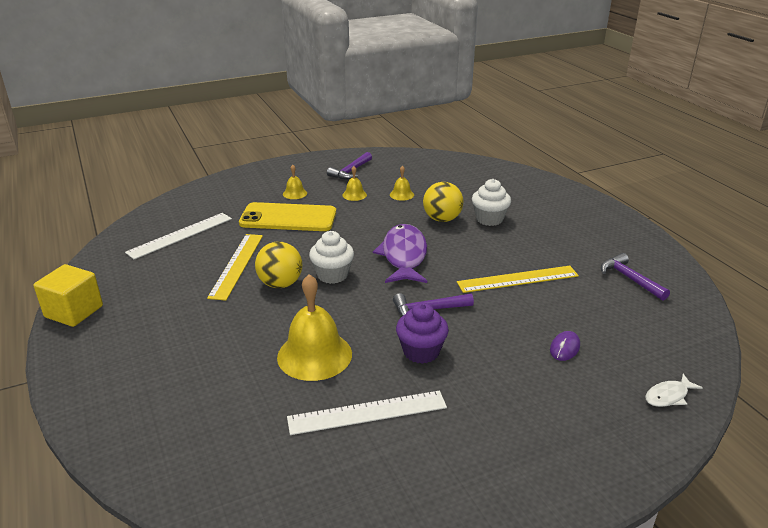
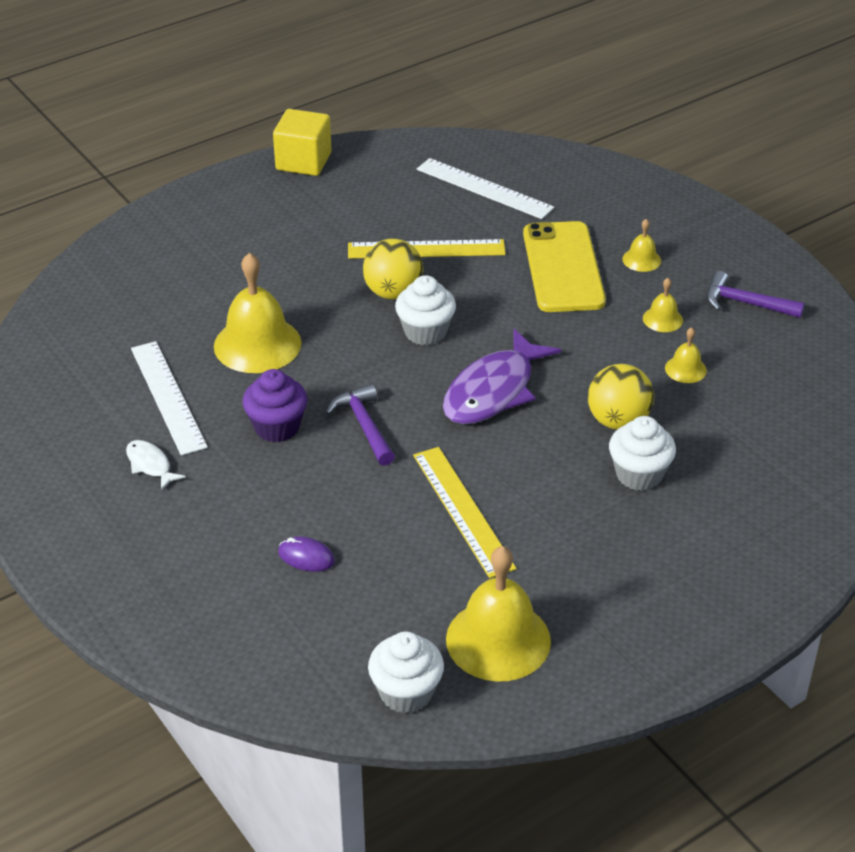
camera: 80 degrees right, 10 degrees up
purple fish [373,224,427,283] -> purple fish turned 135 degrees clockwise [443,329,561,424]
purple hammer [601,253,670,301] -> yellow bell [446,546,551,682]
white fish [645,374,703,407] -> white fish moved to [126,440,186,490]
none -> white cupcake [368,631,444,713]

